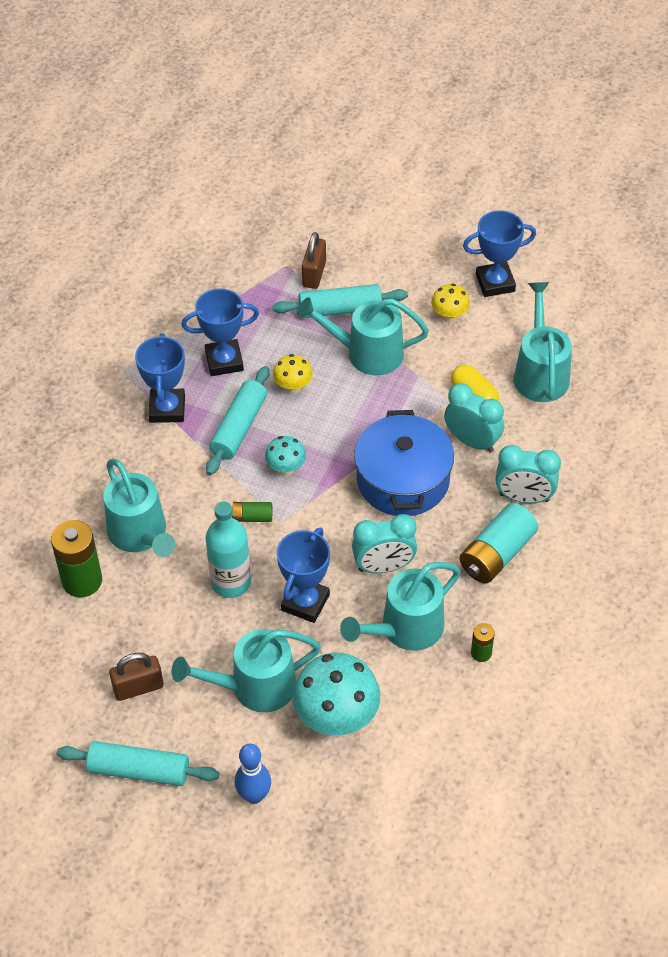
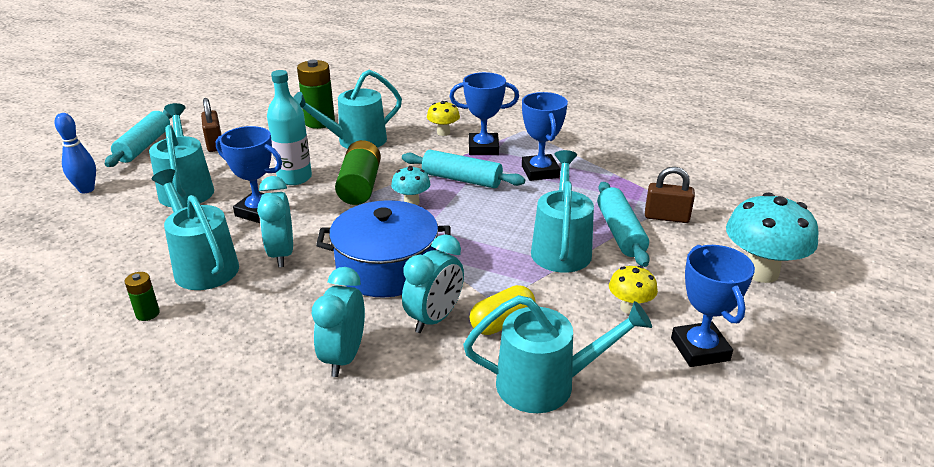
camera: 90 degrees right, 20 degrees down
green battery [232,502,272,522] -> green battery [335,140,381,205], size x1.99
yellow mushroom [273,354,313,394] -> yellow mushroom moved to [427,101,460,136]
turquoise mushroom [293,653,380,736] -> turquoise mushroom moved to [726,193,819,283]
turquoise battery [460,503,538,583] -> none

